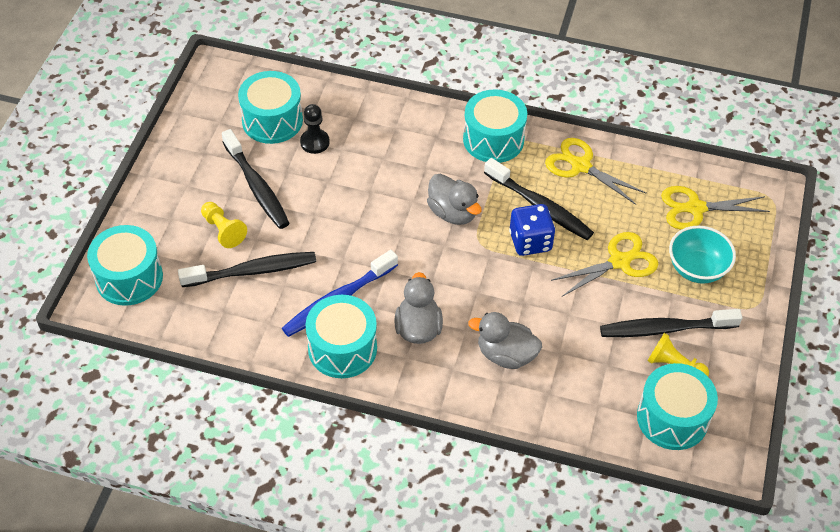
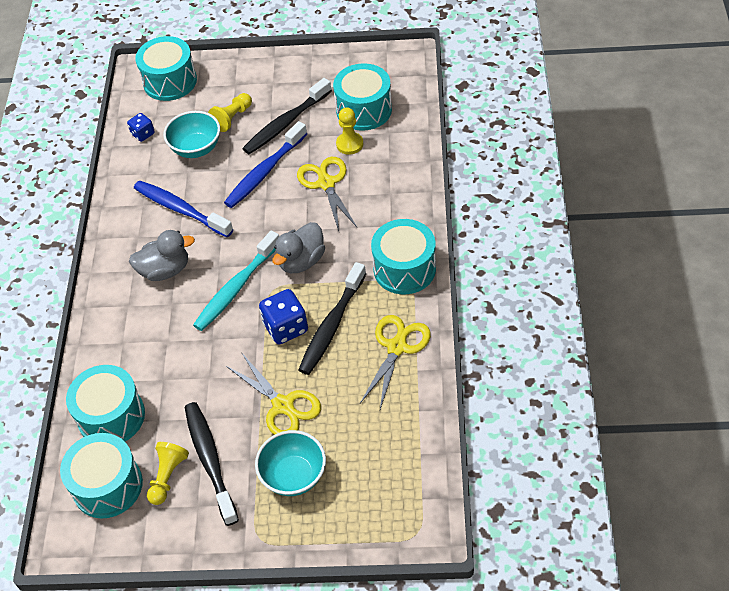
camera: 80 degrees right, 0 degrees up
black toothbrush [178,252,316,287] -> turquoise bowl [163,111,220,158]
black pawn [300,104,330,154] -> yellow pawn [336,107,363,155]
turquoise drum [305,295,377,378] -> turquoise drum moved to [66,365,145,441]
grey duck [468,312,542,369] -> none
yellow scissors [661,186,770,230] -> yellow scissors moved to [297,157,357,231]
none -> blue dice [127,113,155,142]
none -> turquoise toothbrush [193,230,279,331]
none -> blue toothbrush [224,121,307,208]

